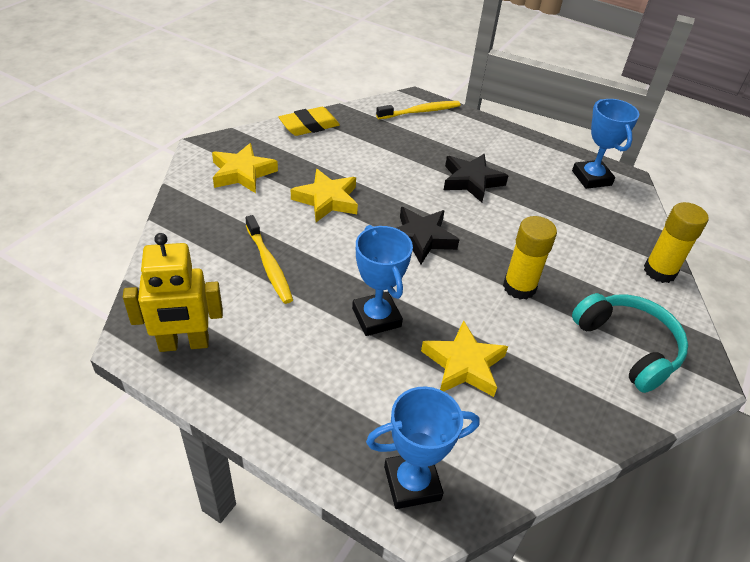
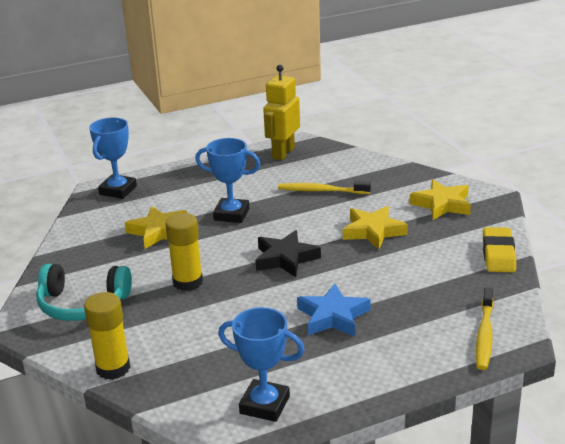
camera: 130 degrees right, 15 degrees down
black star [444,154,508,203] -> blue star [297,284,371,336]

